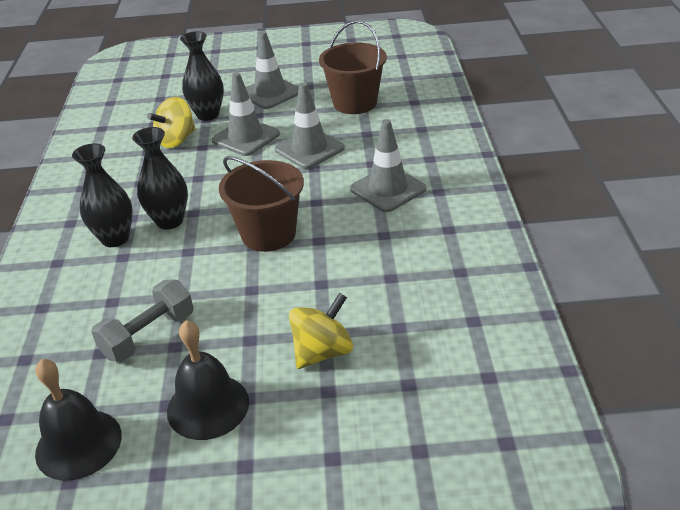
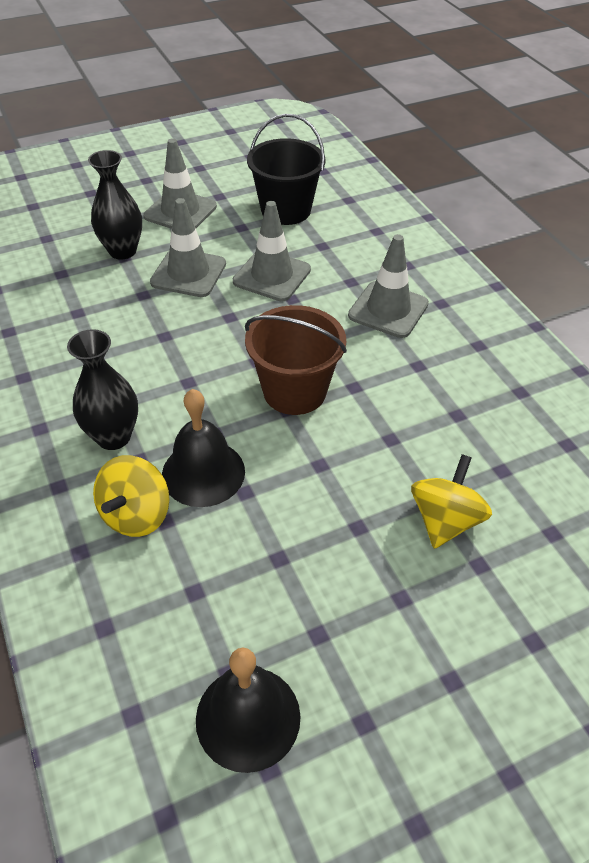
camera: 25 degrees left, 10 degrees up
grey dumbbell [91,280,194,362] -> none
black vase [132,127,188,230] -> none
yellow spinning top [147,97,196,148] -> yellow spinning top moved to [93,455,170,537]
black bell [167,320,249,440] -> black bell moved to [162,389,245,507]
brown bucket [319,20,387,114] -> black bucket [247,114,326,225]

